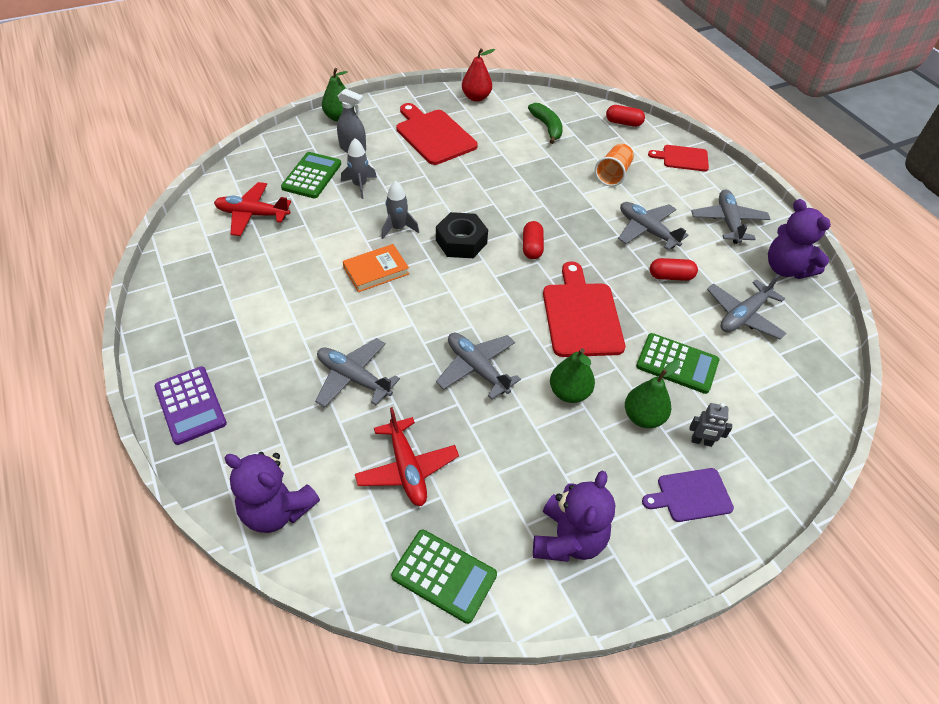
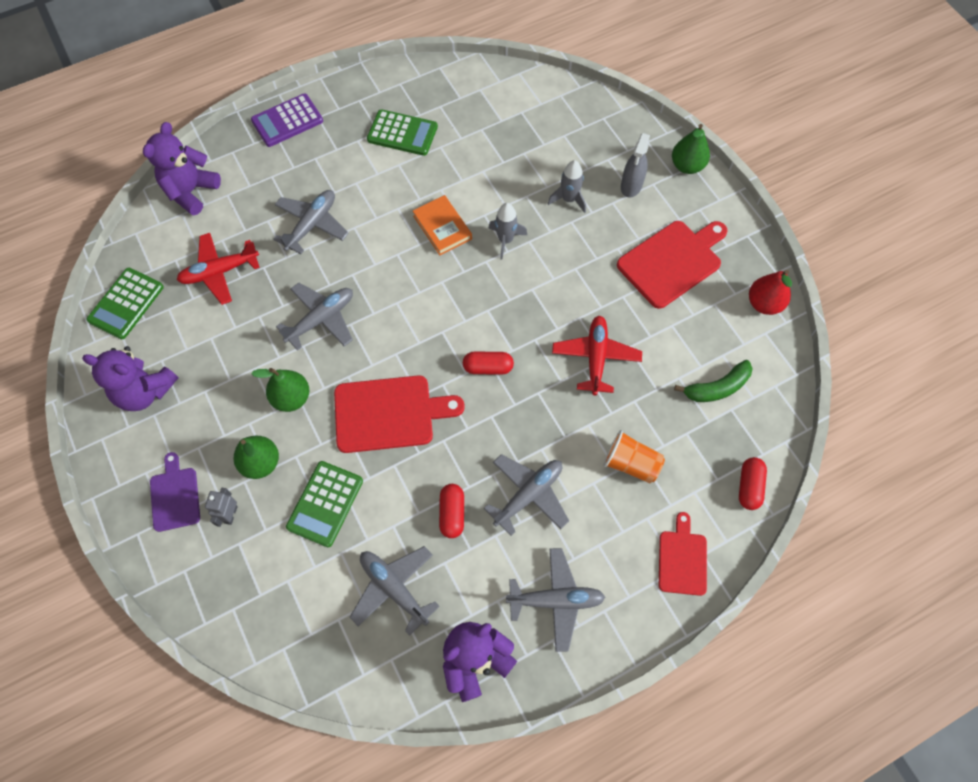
camera: 90 degrees right, 15 degrees up
red plane [214,182,291,236] -> red plane moved to [552,316,642,395]
green calculator [281,152,341,198] -> green calculator moved to [367,109,438,156]
black nut [436,212,488,258] -> none

